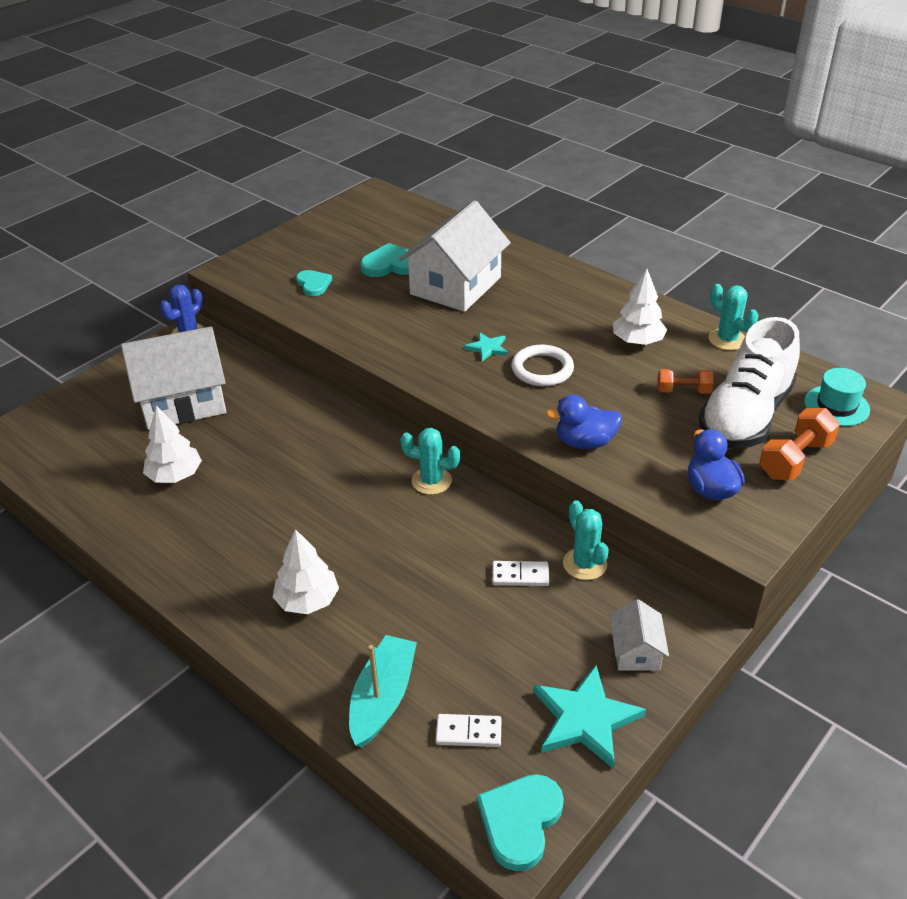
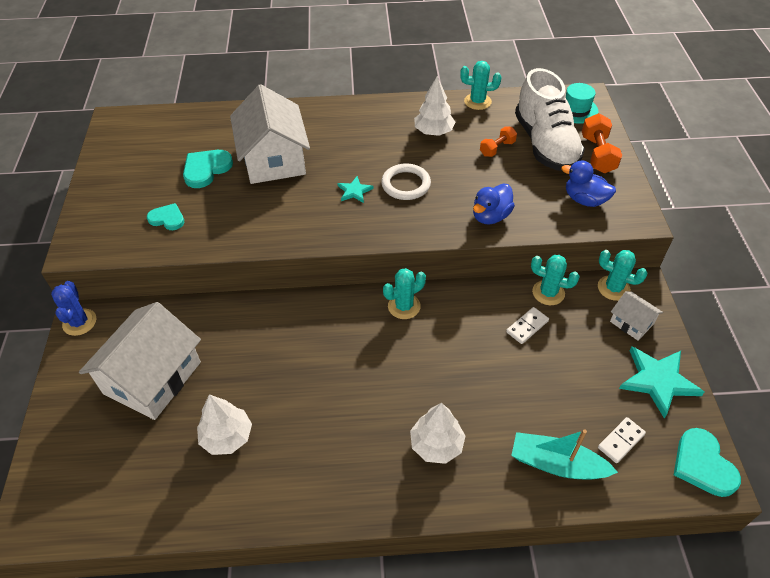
camera: 45 degrees left, 10 degrees up
turquoise boat [349,635,417,747] -> turquoise boat turned 45 degrees counterclockwise [511,430,618,480]
none -> turquoise cactus [598,250,648,301]

